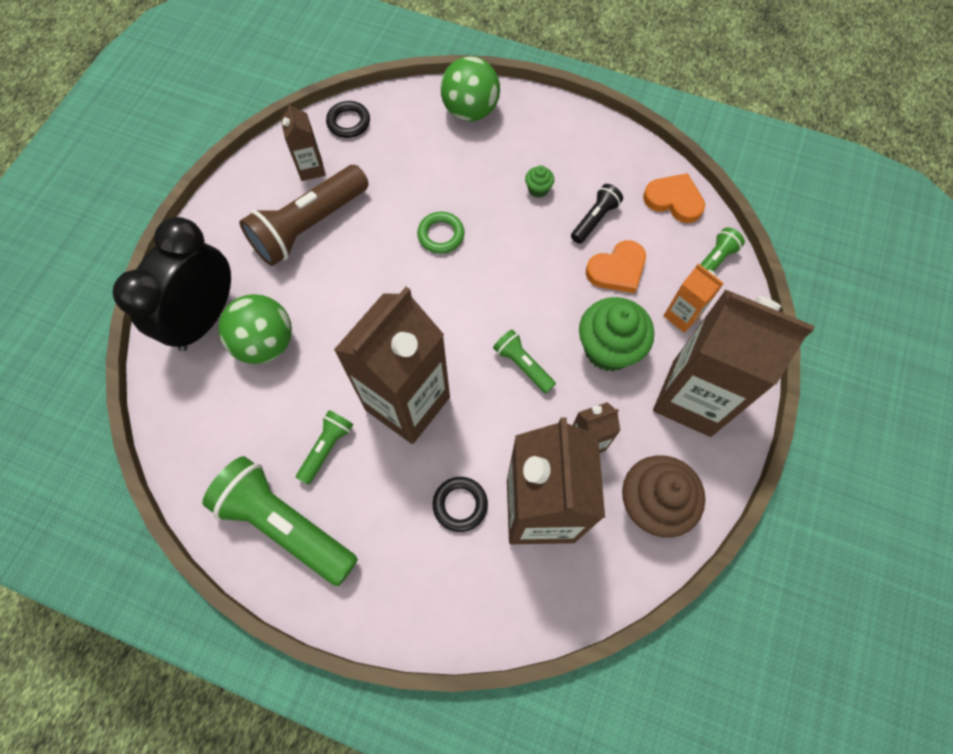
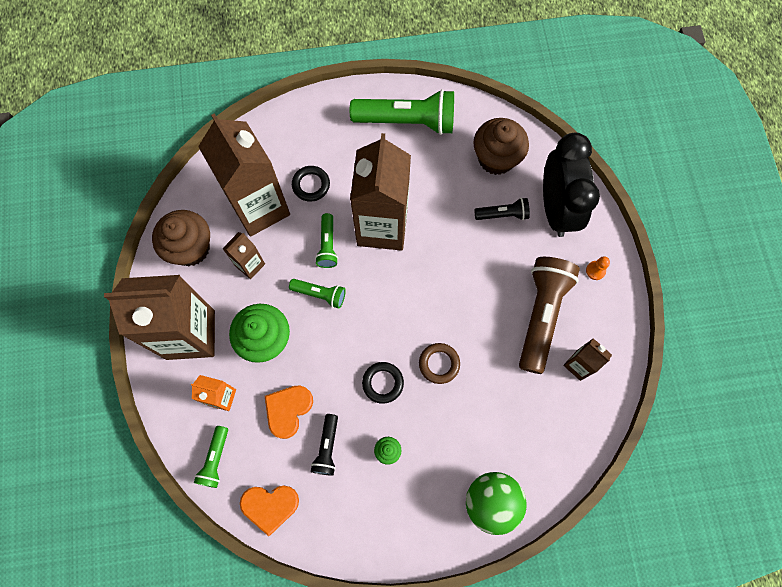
camera: 150 degrees right, 5 degrees up
green ball [218,294,292,364] -> black flashlight [474,198,530,220]
green flashlight [296,410,353,485] -> green flashlight moved to [315,213,338,268]
black ring [326,101,370,138] -> black ring moved to [362,362,404,404]
green ring [417,212,465,254] -> brown ring [419,343,460,384]
none -> brown cupcake [473,118,529,175]
none -> orange pawn [586,256,610,280]

